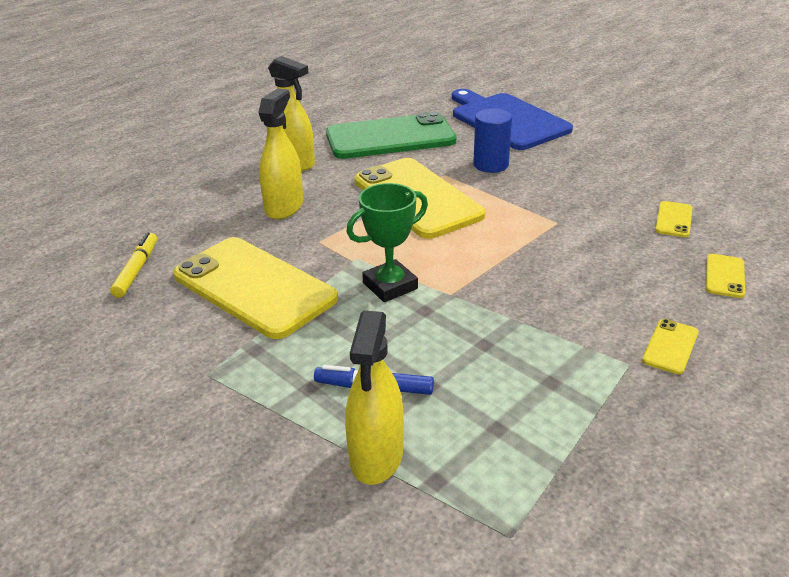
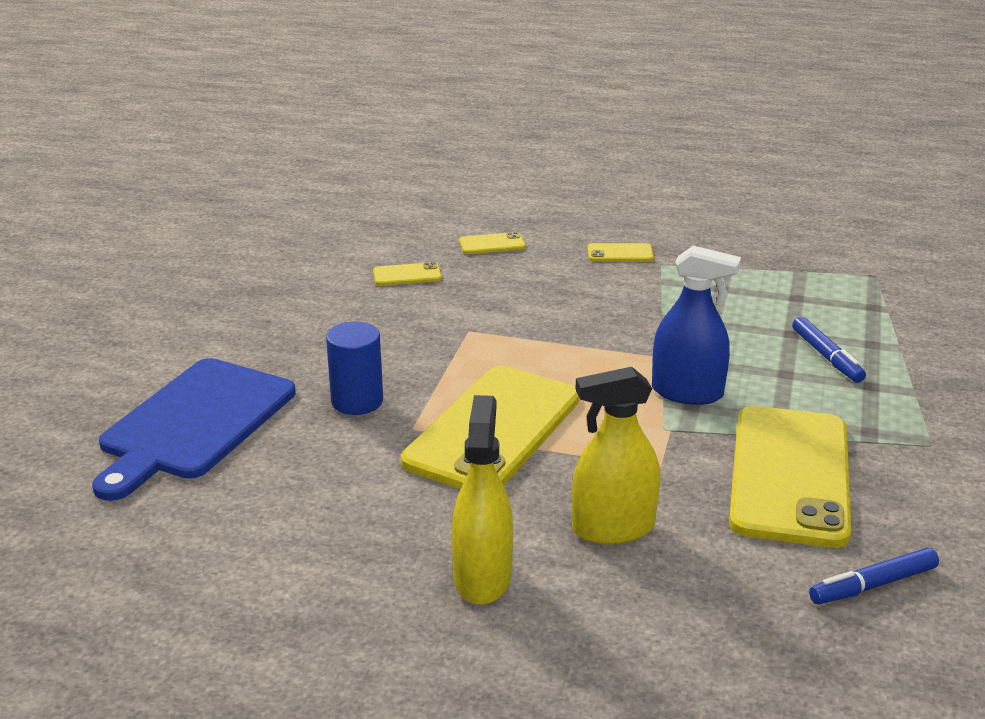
camera: 120 degrees left, 5 degrees down
yellow marker [110,232,157,298] -> blue marker [809,548,939,604]
green phone [326,112,456,159] -> none
yellow spray bottle [345,310,404,485] -> none
green trophy [346,183,428,302] -> blue spray bottle [652,246,741,405]

